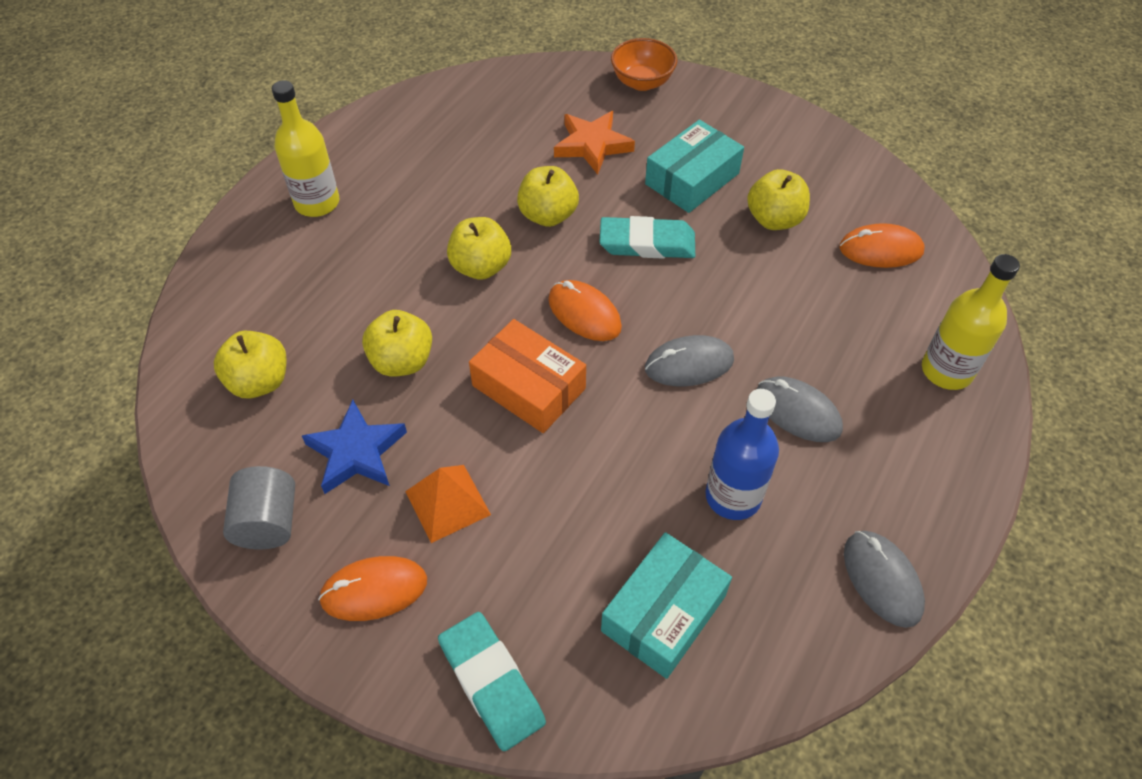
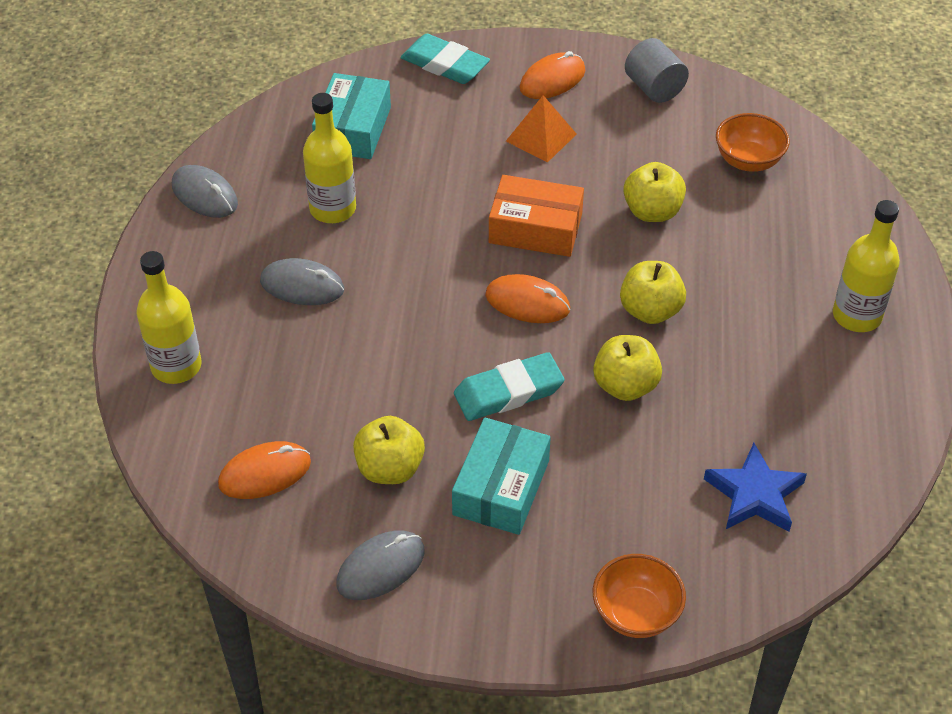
camera: 155 degrees right, 5 degrees down
yellow apple [214,331,287,398] -> orange bowl [716,113,790,172]
blue star [302,400,407,494] -> blue star moved to [704,443,807,532]
orange star [554,111,635,175] -> none
grey mouse [645,335,734,386] -> grey mouse moved to [336,530,425,600]
blue bottle [706,389,779,520] -> yellow bottle [303,93,356,223]

